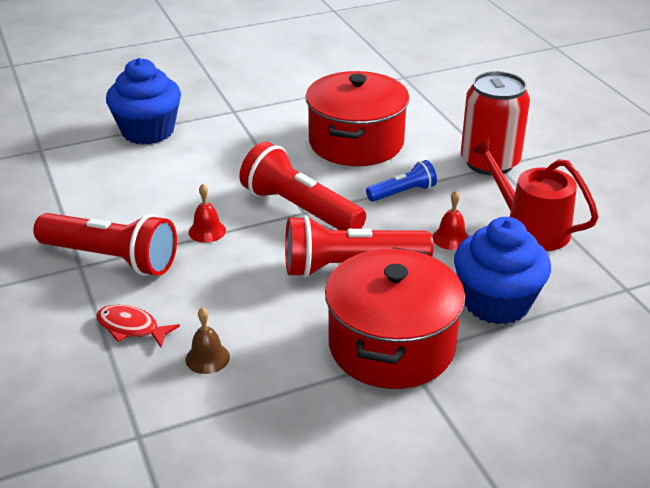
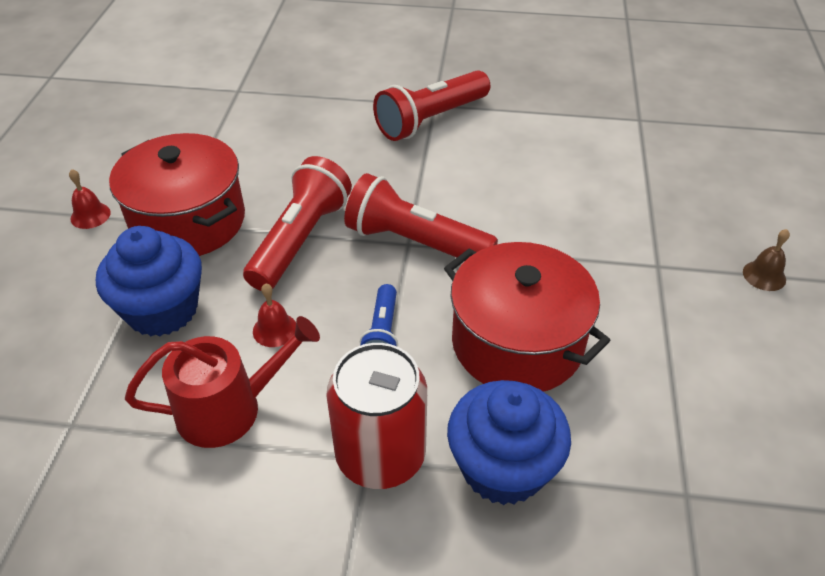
camera: 120 degrees right, 10 degrees up
red fish [96,305,180,347] -> none
blue cupcake [106,58,181,145] -> blue cupcake moved to [447,380,571,505]
brown bell [186,307,230,374] -> brown bell moved to [743,229,790,291]
red bell [189,184,226,243] -> red bell moved to [69,169,111,229]
red flashlight [239,142,366,230] -> red flashlight turned 135 degrees counterclockwise [344,173,498,261]

